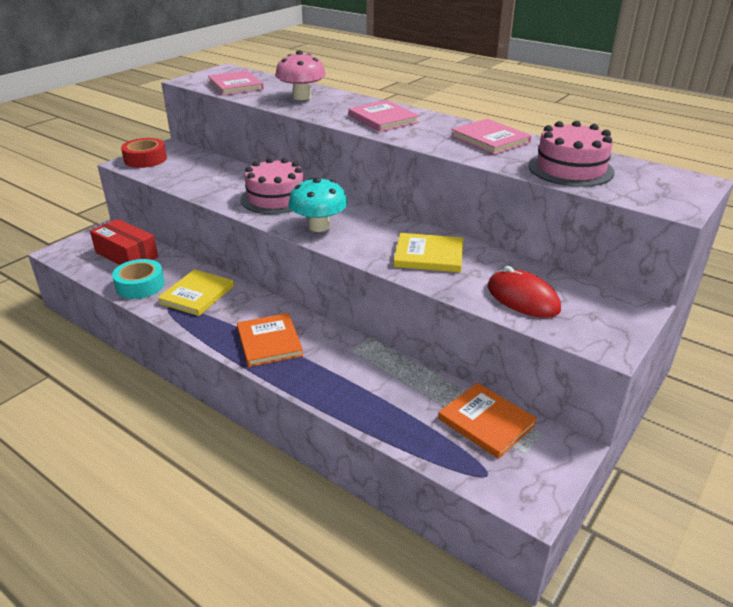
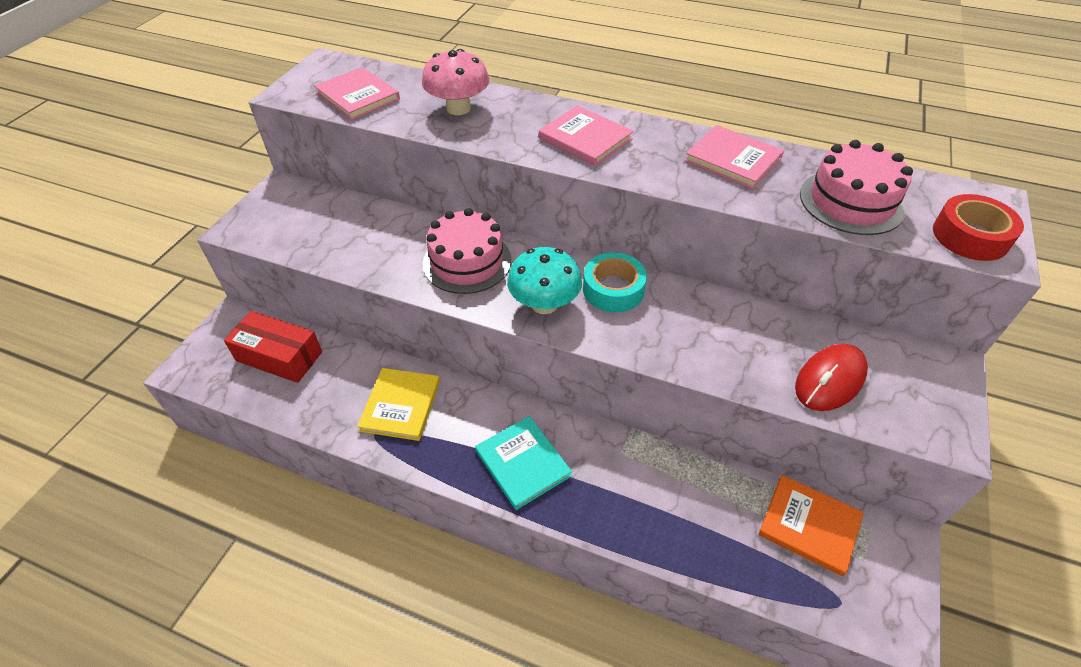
camera: 15 degrees left, 15 degrees up
turquoise tape [112,259,165,299] -> turquoise tape moved to [583,252,647,312]
red tape [121,138,167,168] -> red tape moved to [933,194,1024,261]
orange book [237,313,303,367] -> turquoise book [475,416,572,510]
yellow book [394,233,464,272] -> none
red mouse [488,266,561,318] -> red mouse turned 75 degrees counterclockwise [795,344,868,411]

